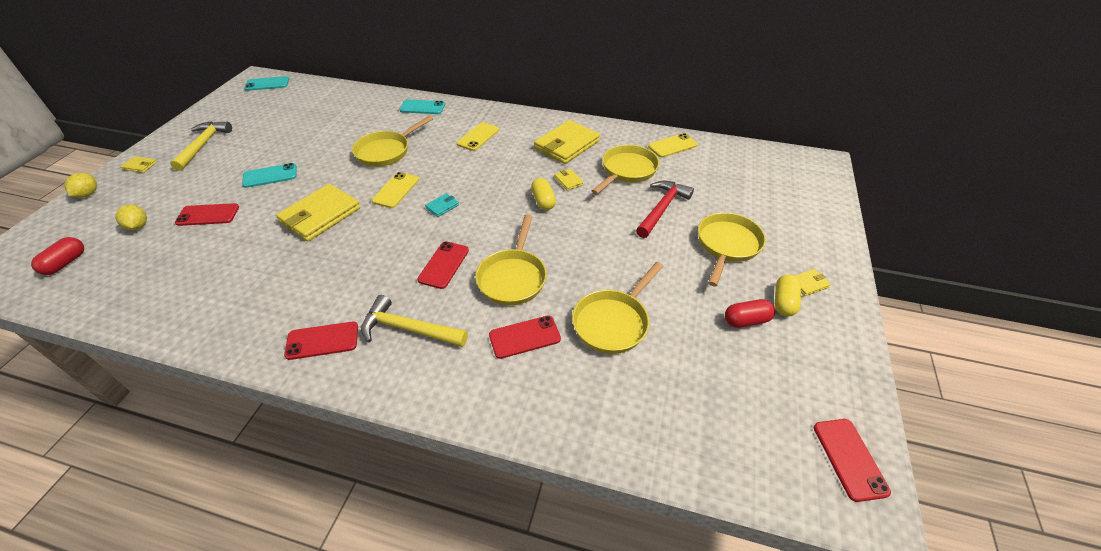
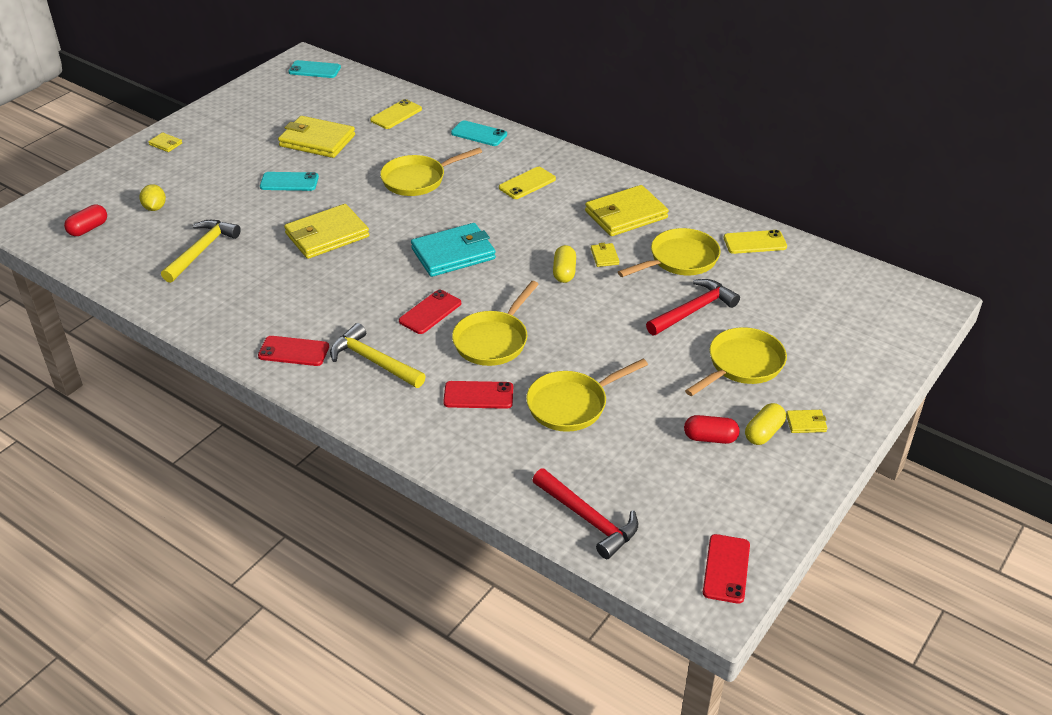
camera: 20 degrees right, 5 degrees down
yellow lemon [65,173,97,198] -> none
yellow hammer [170,121,232,171] -> yellow hammer moved to [161,220,241,283]
red phone [175,203,239,226] -> none
yellow phone [372,172,419,208] -> yellow phone moved to [370,99,422,129]
turquoise wallet [425,193,459,217] -> turquoise wallet [411,223,496,277], size x2.32
none -> yellow wallet [278,116,355,158]
none -> red hammer [532,468,638,559]

